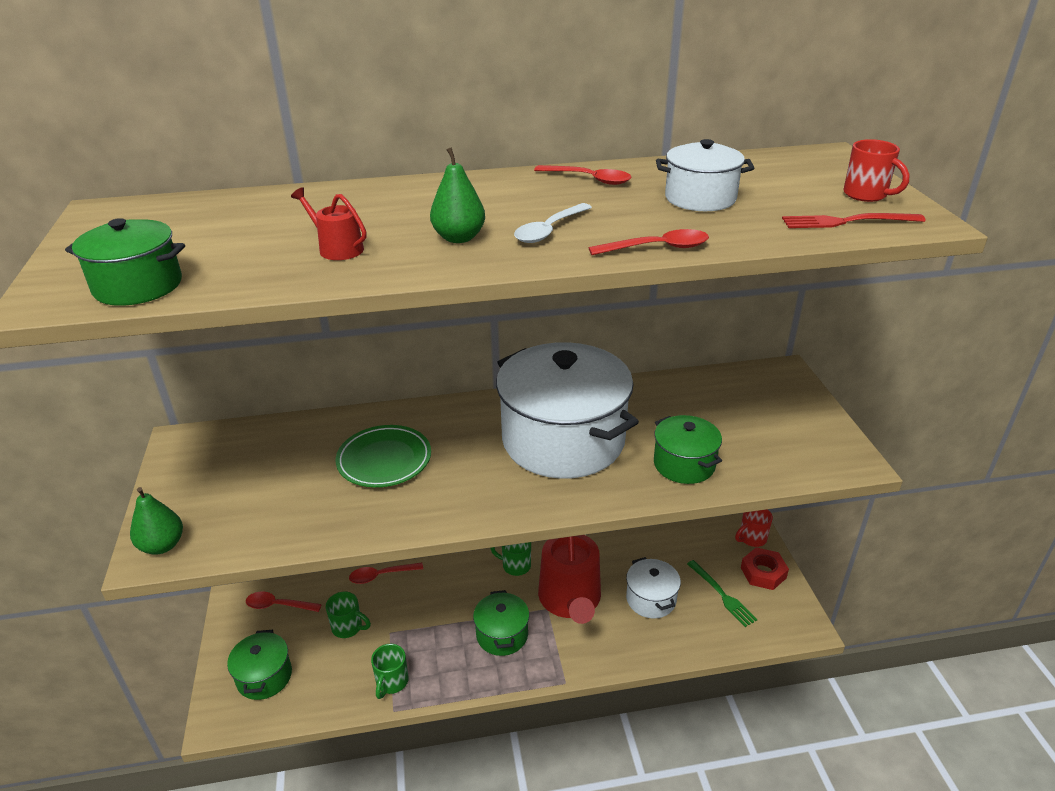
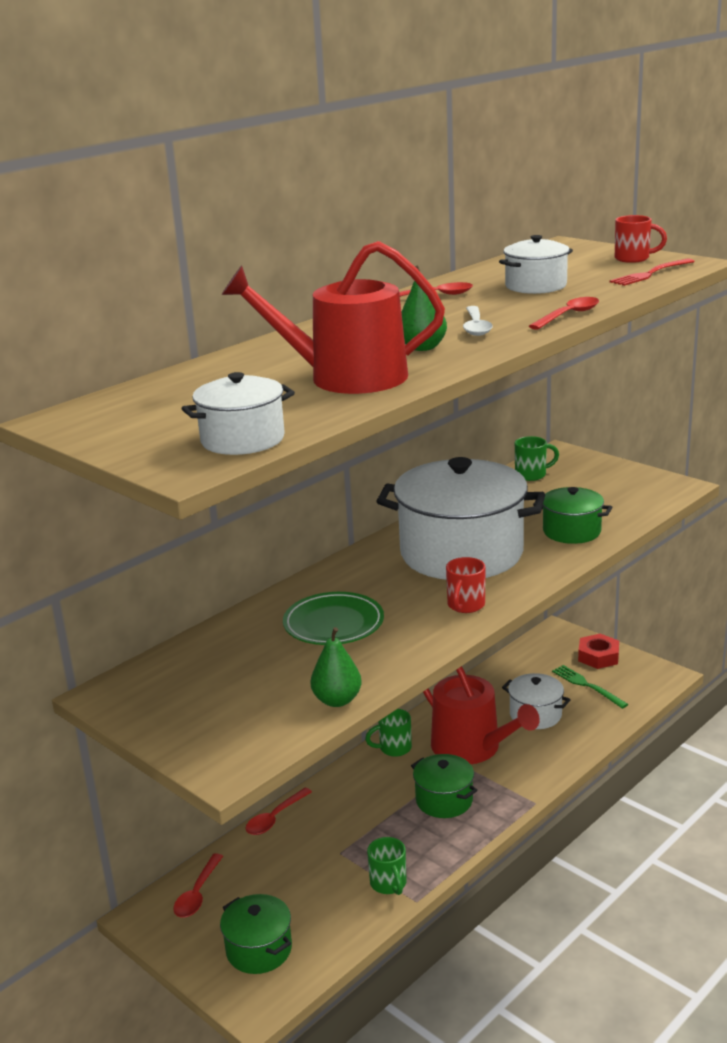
camera: 35 degrees left, 10 degrees down
green pot [65,218,185,306] -> white pot [181,372,295,455]
green pear [130,487,183,555] -> green pear moved to [311,627,362,707]
red spoon [246,592,322,612] -> red spoon turned 45 degrees counterclockwise [173,853,223,918]
red watering can [291,187,366,260] -> red watering can [222,241,445,394], size x2.31
green mug [326,592,371,638] -> green mug moved to [515,436,559,481]
green fork [687,560,758,627] -> green fork turned 150 degrees counterclockwise [552,665,628,709]
red mug [735,509,773,547] -> red mug moved to [446,557,485,613]

